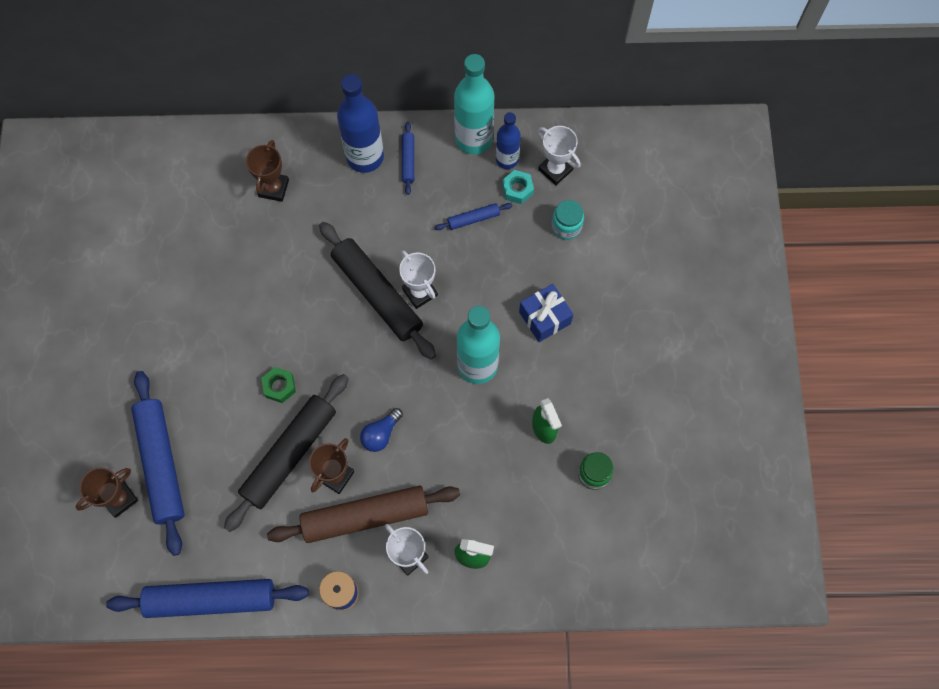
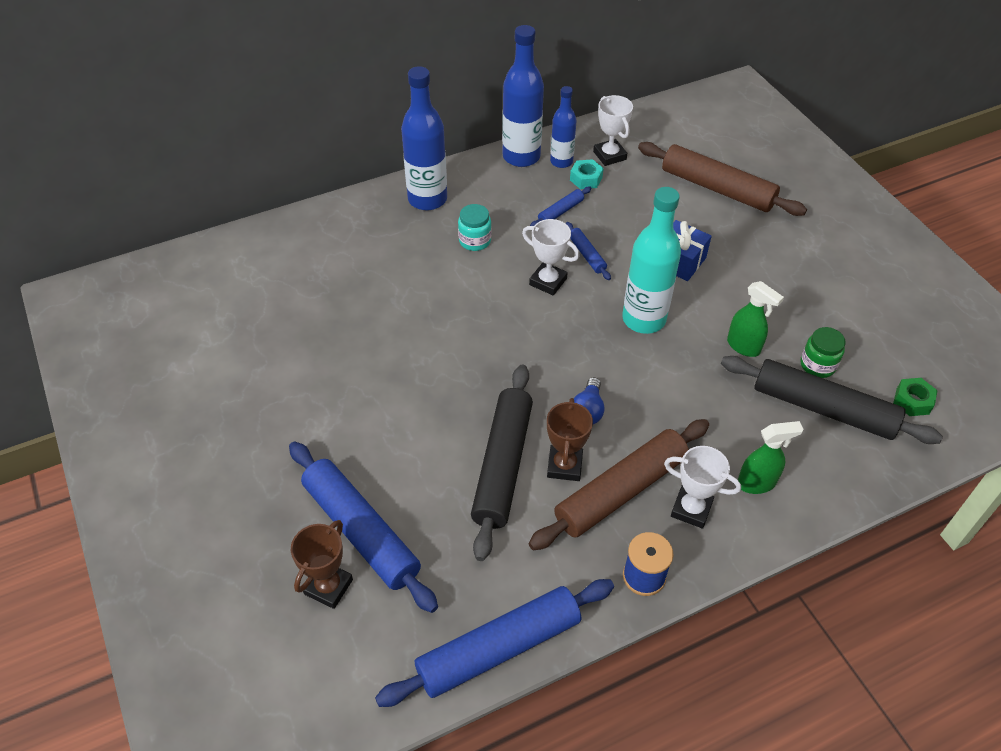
camera: 25 degrees left, 20 degrees down
brown trophy [246,140,289,202] -> none
green nut [261,367,296,403] -> green nut moved to [893,378,938,416]
black rolling pin [319,222,436,359] -> black rolling pin moved to [721,356,943,444]
blue rolling pin [402,122,414,195] -> blue rolling pin moved to [565,222,611,280]
turquoise bottle [454,54,495,154] -> blue bottle [502,25,544,167]
white trophy [538,126,581,185] -> white trophy turned 45 degrees clockwise [593,95,633,166]
turquoise jar [552,200,584,240] -> turquoise jar moved to [458,204,491,251]
none -> brown rolling pin [638,142,807,216]

